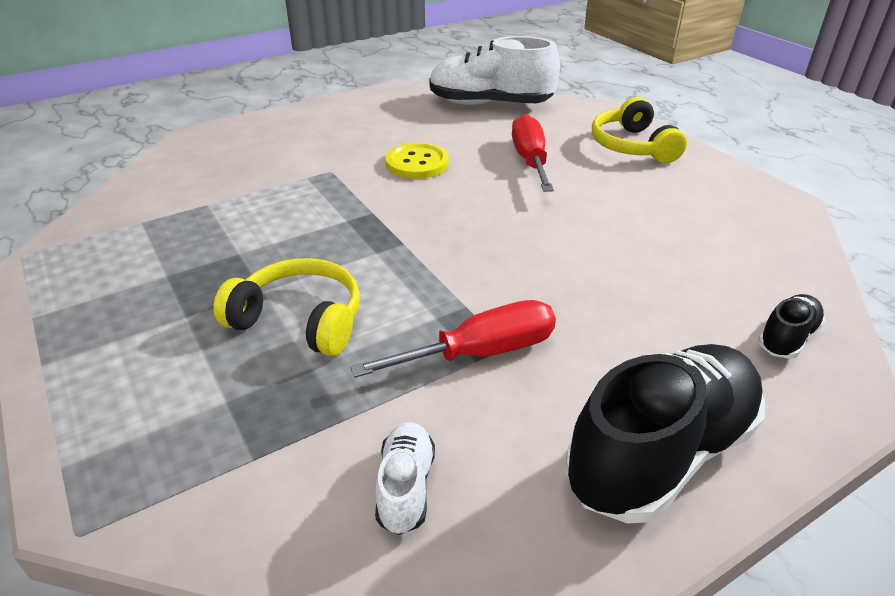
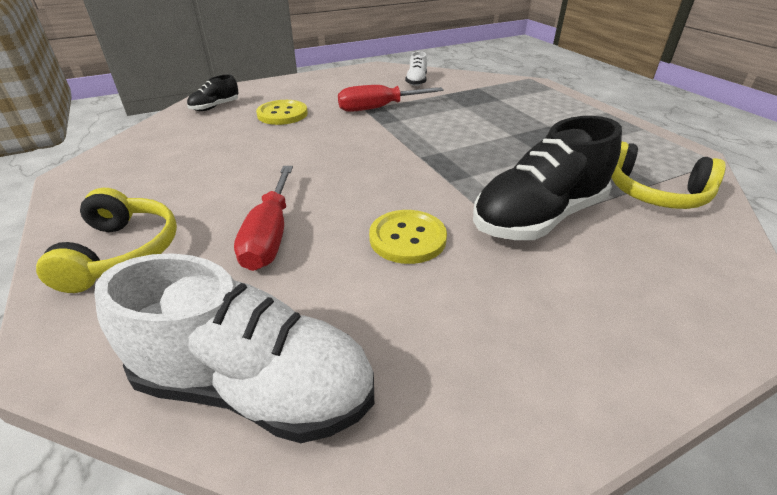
camera: 175 degrees left, 0 degrees up
yellow headphones [213,258,360,356] -> yellow headphones moved to [611,141,725,209]
black shoe [565,344,765,523] -> black shoe moved to [473,116,622,240]
none -> yellow button [256,100,308,125]

